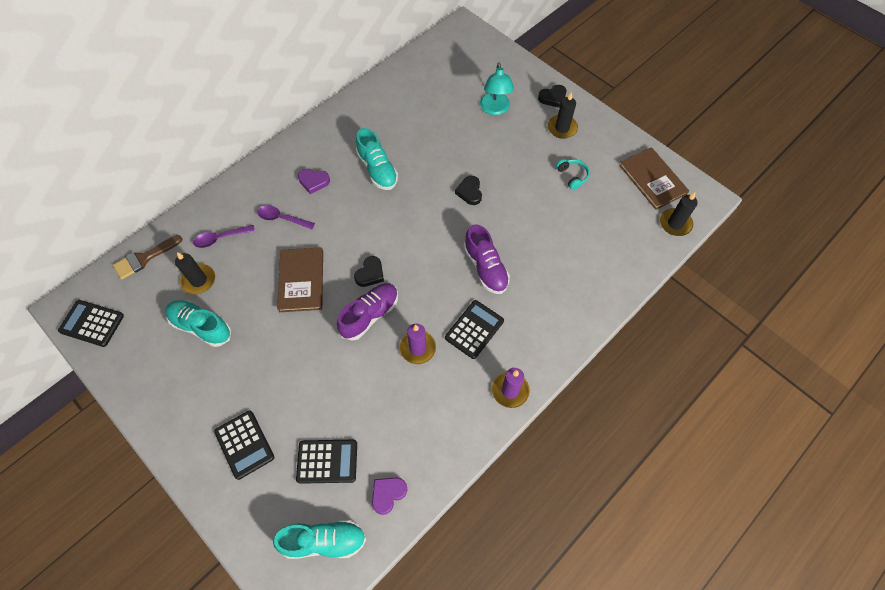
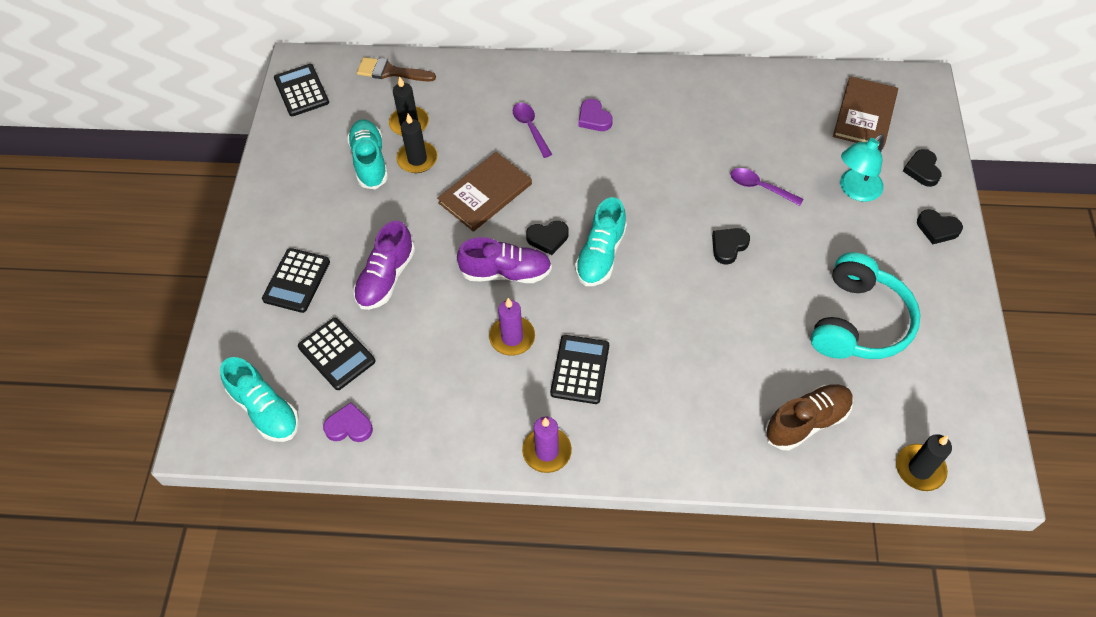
camera: 50 degrees right, 5 degrees down
purple spoon [193,225,255,248] -> purple spoon moved to [730,168,804,206]
turquoise shoe [356,128,398,190] -> turquoise shoe moved to [575,197,627,286]
black calculator [445,300,504,359] -> black calculator turned 75 degrees counterclockwise [550,335,609,404]
purple shoe [464,224,510,294] -> purple shoe moved to [353,221,415,310]
black candle [548,92,578,139] -> black candle moved to [396,114,437,173]
turquoise headphones [556,159,590,190] -> turquoise headphones [811,252,921,359], size x2.31
brown book [619,147,689,210] -> brown book moved to [833,76,898,149]
none -> brown shoe [765,384,853,450]
none -> black heart [903,149,942,187]

